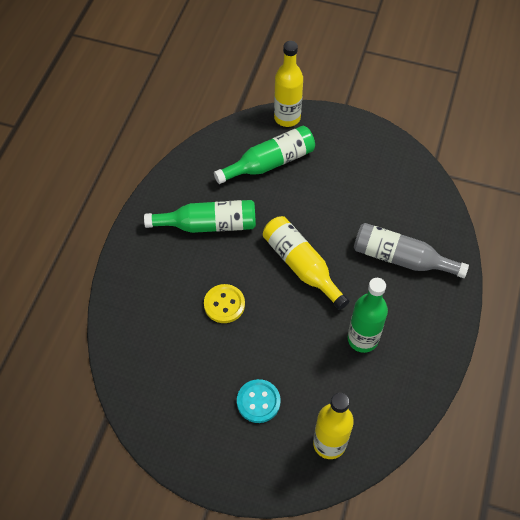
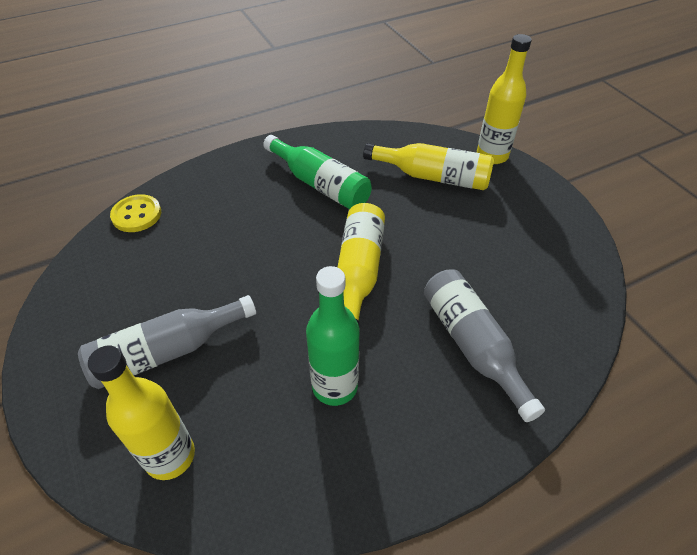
camera: 45 degrees right, 10 degrees down
yellow button [204,284,245,323] -> yellow button moved to [110,194,161,232]
green bottle [214,126,315,184] -> yellow bottle [363,143,494,190]
turquoise button [237,379,281,423] -> grey bottle [78,295,256,389]

